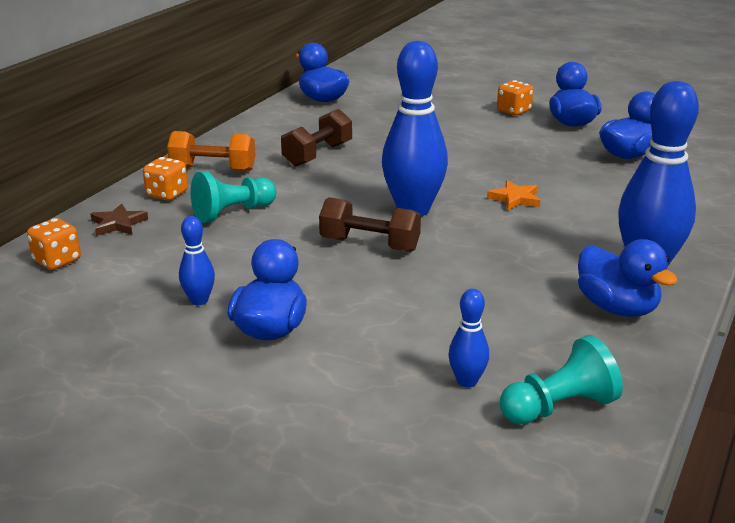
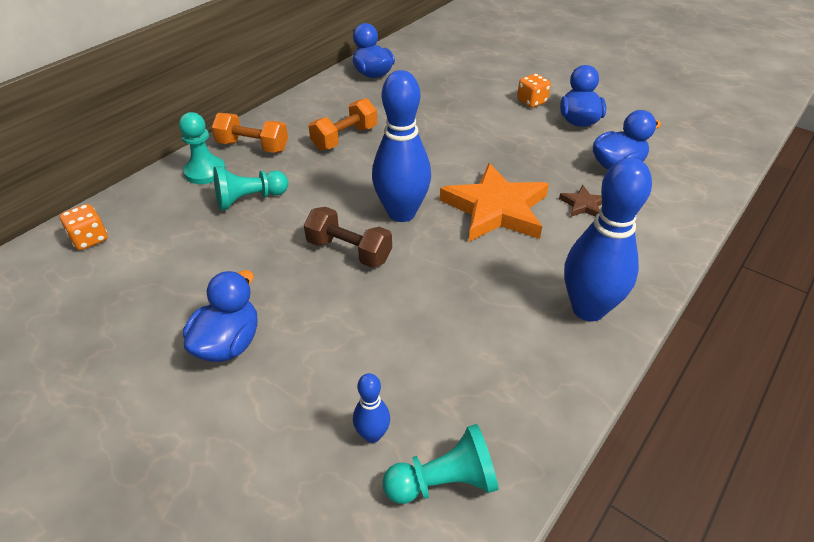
camera: 10 degrees right, 15 degrees up
brown star [91,203,148,236] -> brown star moved to [559,185,602,217]
orange dice [143,157,188,201] -> turquoise pawn [179,112,226,184]
blue bowling pin [179,216,215,305] -> none
brown dumbbell [281,109,352,167] -> orange dumbbell [309,98,377,151]
orange star [487,180,540,210] -> orange star [440,163,549,242], size x2.30
blue duck [578,239,678,316] -> none

